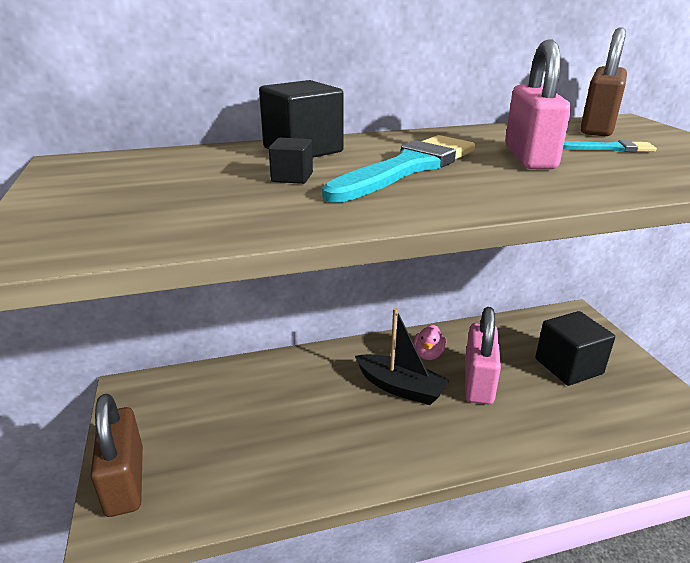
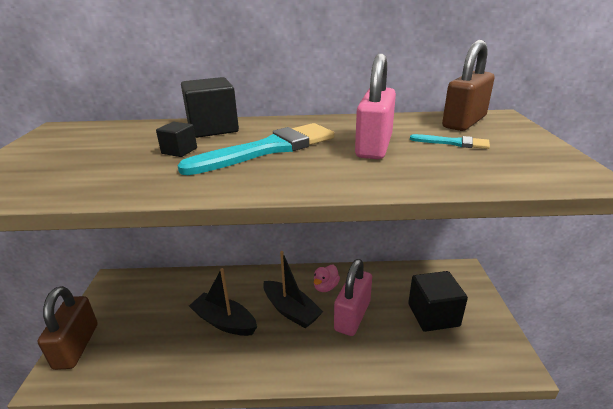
camera: 15 degrees right, 0 degrees up
none -> black boat [189,268,257,336]

